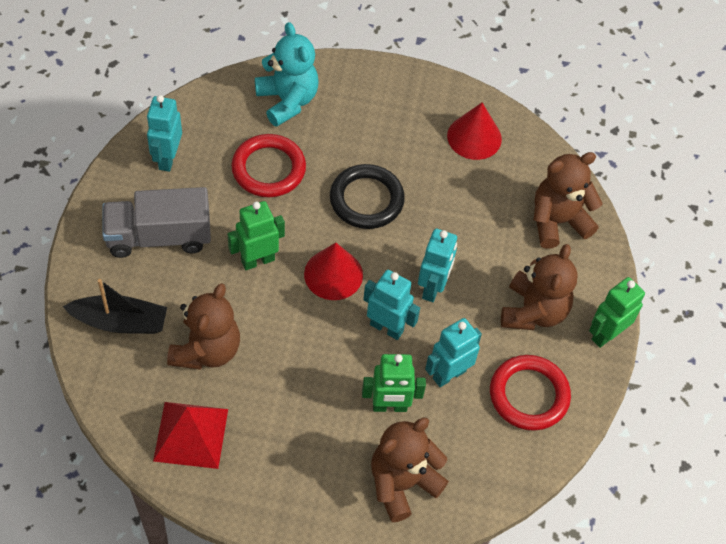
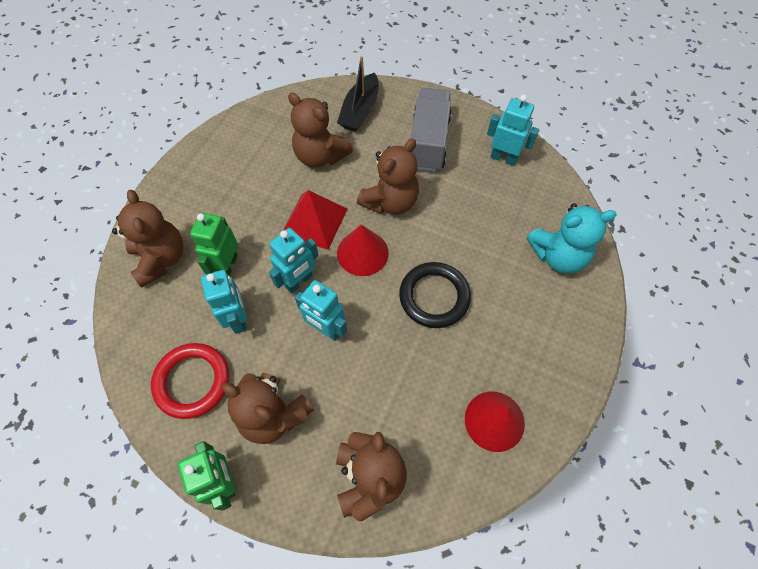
camera: 110 degrees right, 5 degrees up
red pyramid [153,402,228,469] -> red pyramid moved to [283,190,347,250]
green robot [228,201,285,270] -> brown teddy bear [357,138,419,215]
red ring [231,134,306,197] -> none

